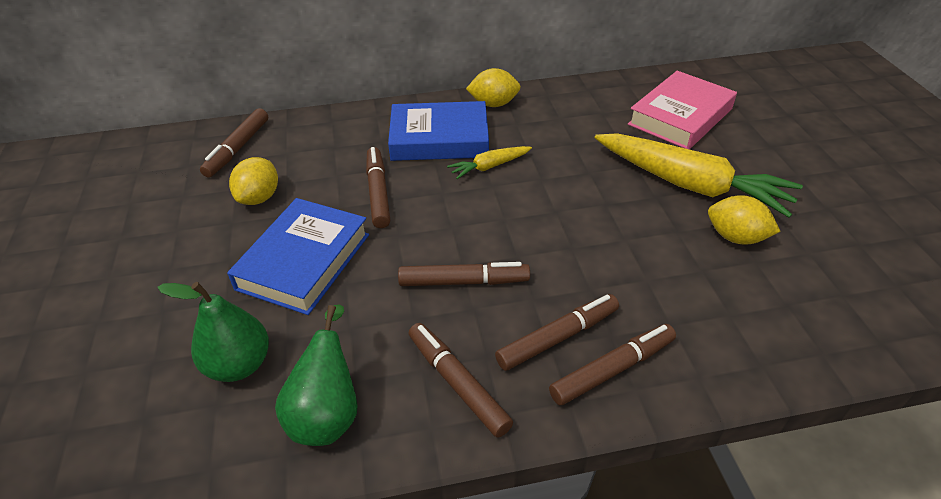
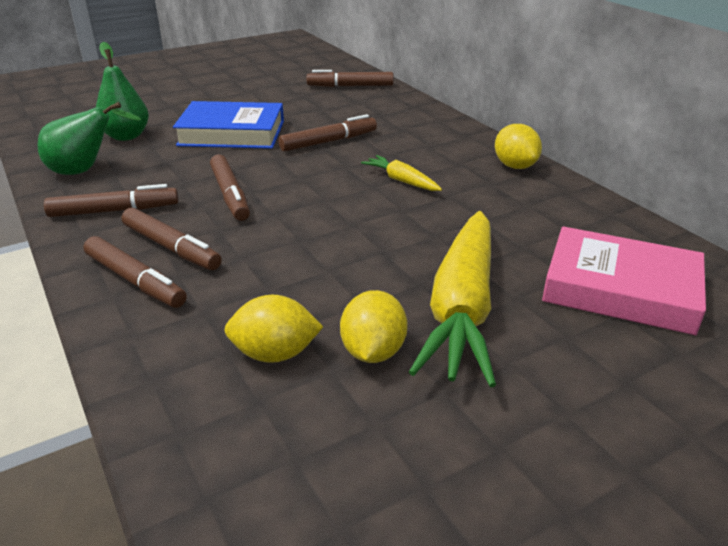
camera: 70 degrees right, 10 degrees down
yellow lemon [229,157,278,205] -> yellow lemon moved to [224,295,323,363]
blue book [388,101,489,161] -> none
brown marker [409,323,513,438] -> brown marker turned 45 degrees clockwise [44,184,179,217]

